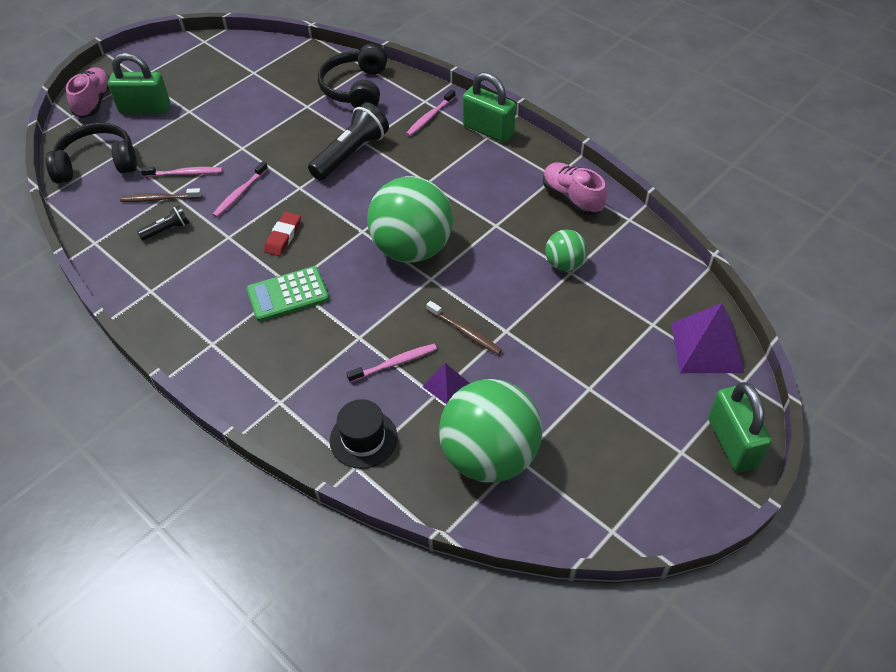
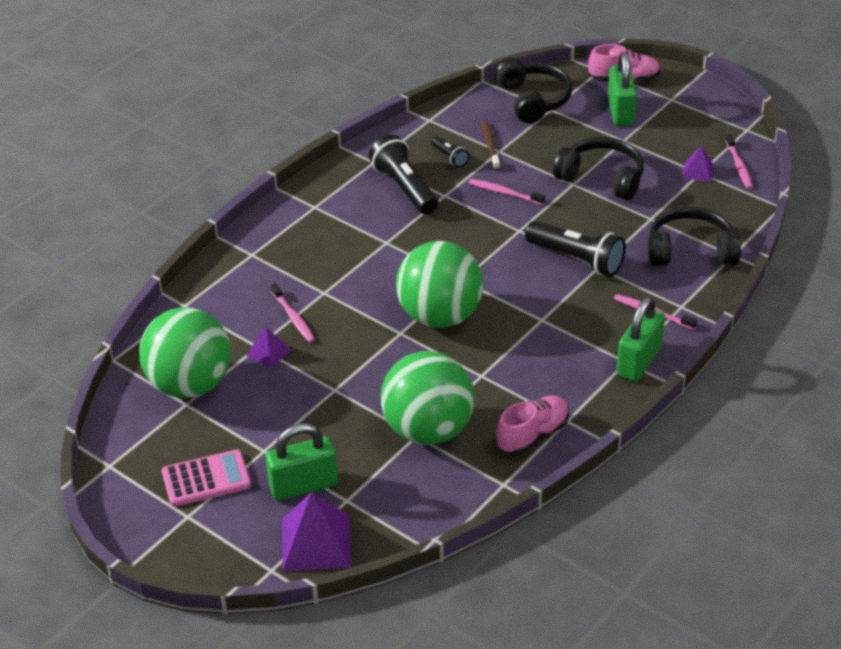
camera: 85 degrees right, 10 degrees down
pink toothbrush [141,167,222,177] -> pink toothbrush moved to [725,134,753,189]
green calculator [247,266,329,322] -> none
red eraser [264,212,301,256] -> none
black hat [330,399,397,469] -> none
brown toothbrush [426,301,502,355] -> none
green ball [545,230,587,271] -> green ball [381,351,475,445], size x2.07
green padlock [708,382,772,472] -> green padlock moved to [265,423,338,501]
none -> pink calculator [162,449,251,507]
none -> black flashlight [369,135,438,215]
none -> black headphones [553,137,644,200]
none -> purple pyramid [682,146,714,182]

